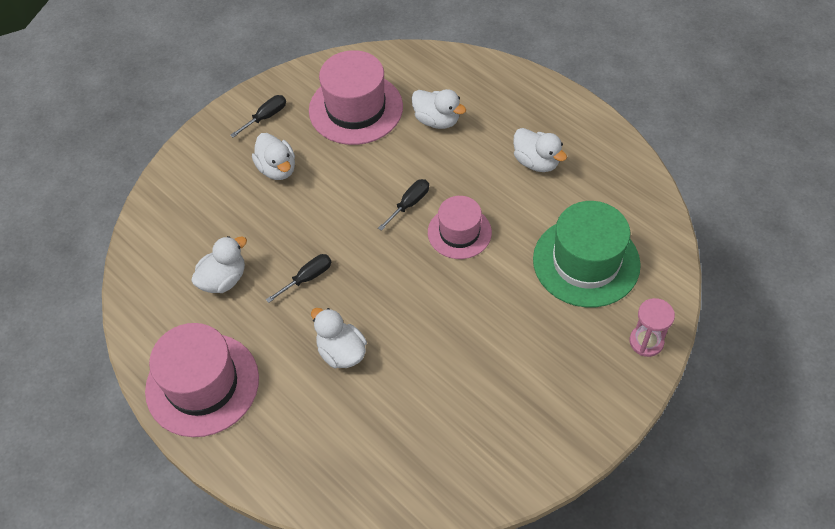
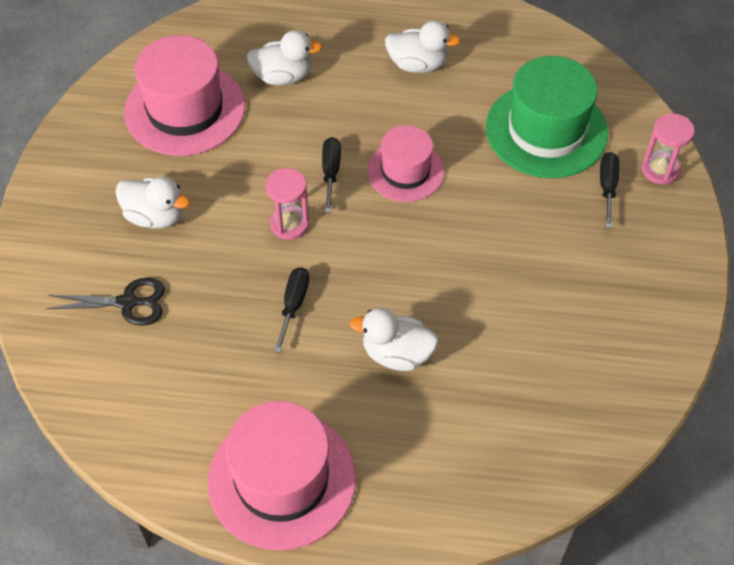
camera: 40 degrees left, 0 degrees up
white duck [191,236,247,293] -> none
black screwdriver [230,95,286,138] -> black screwdriver moved to [600,152,620,228]
none -> black scissors [46,278,165,326]
none -> pink hourglass [265,168,309,240]

